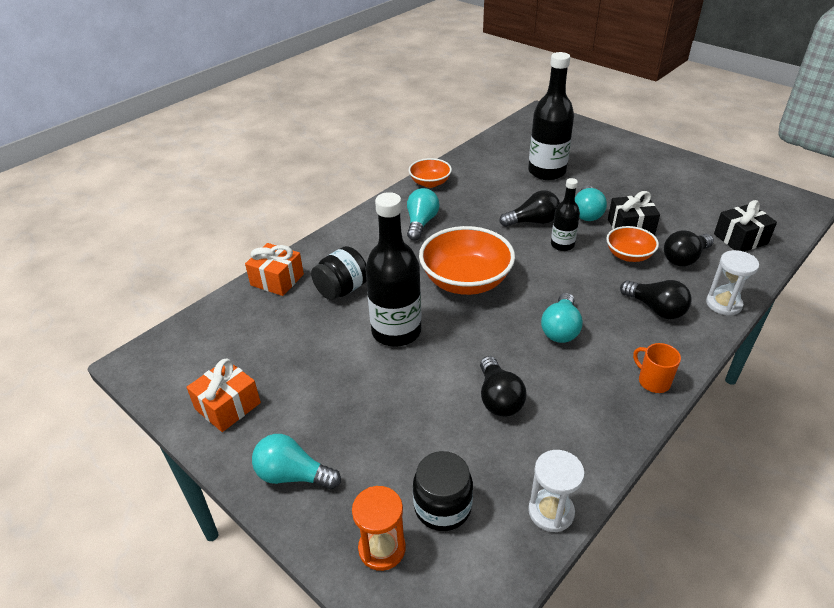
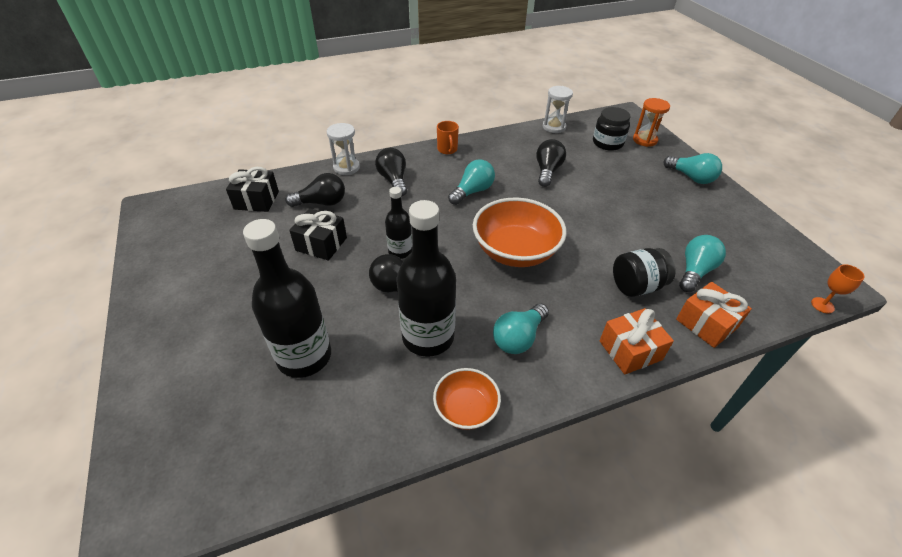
camera: 155 degrees left, 5 degrees up
orange gift [187,359,261,432] -> orange gift moved to [600,308,674,374]
black bottle [365,192,422,347] -> black bottle moved to [397,200,456,357]
turquoise light bulb [575,185,607,221] -> turquoise light bulb moved to [679,235,726,292]
orange bowl [606,226,659,262] -> none
none -> orange goblet [811,264,865,314]

